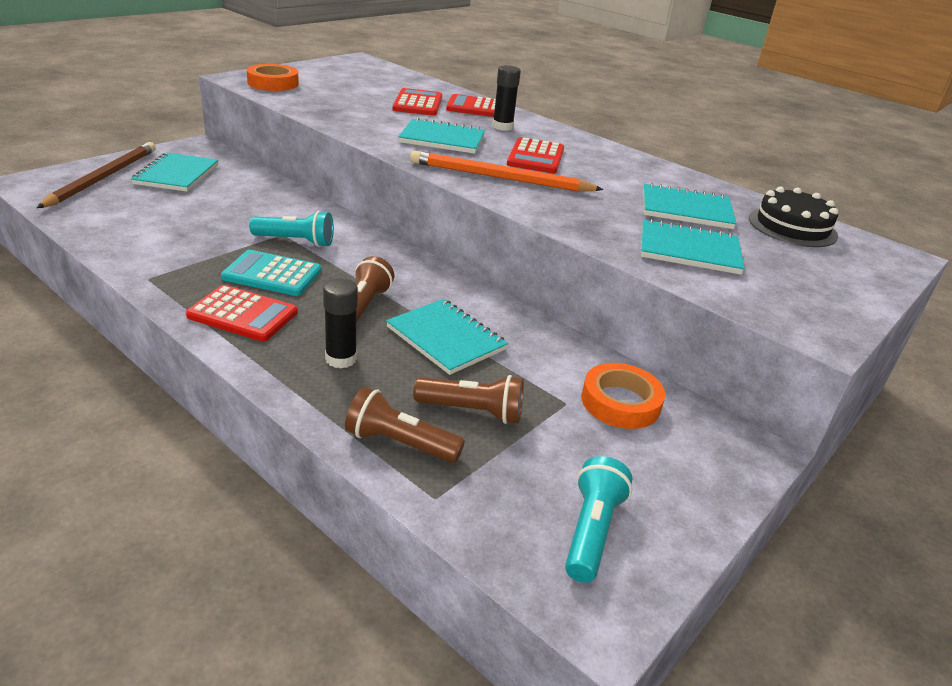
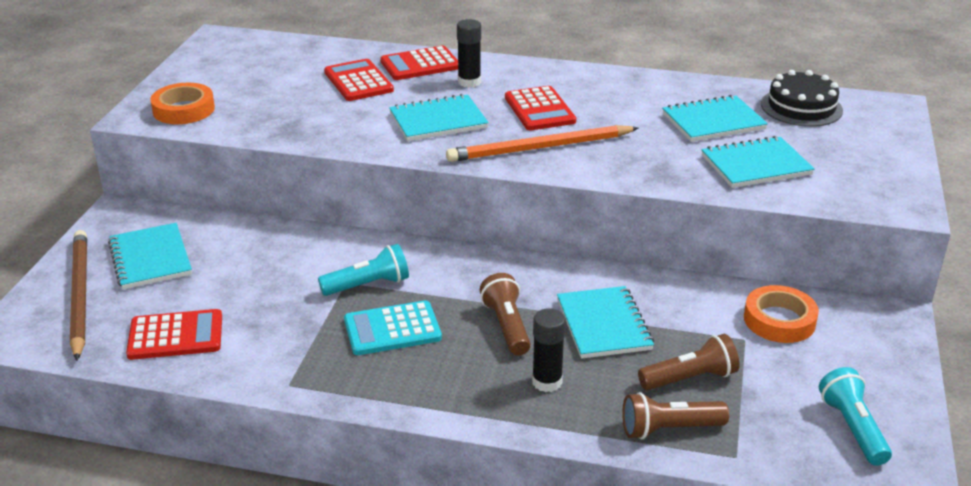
camera: 25 degrees left, 0 degrees up
red calculator [186,285,298,342] -> red calculator moved to [126,309,222,360]
turquoise notebook [386,299,508,375] -> turquoise notebook turned 60 degrees clockwise [557,286,654,359]

